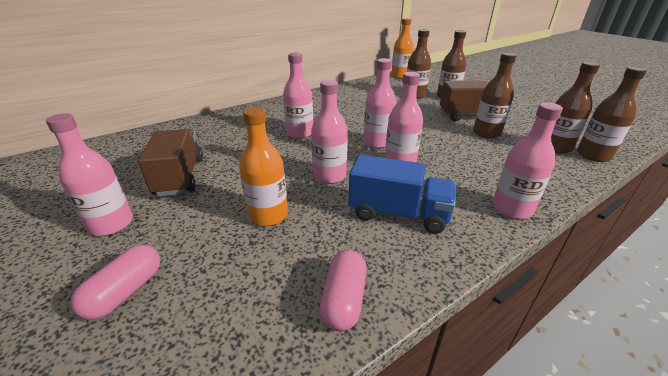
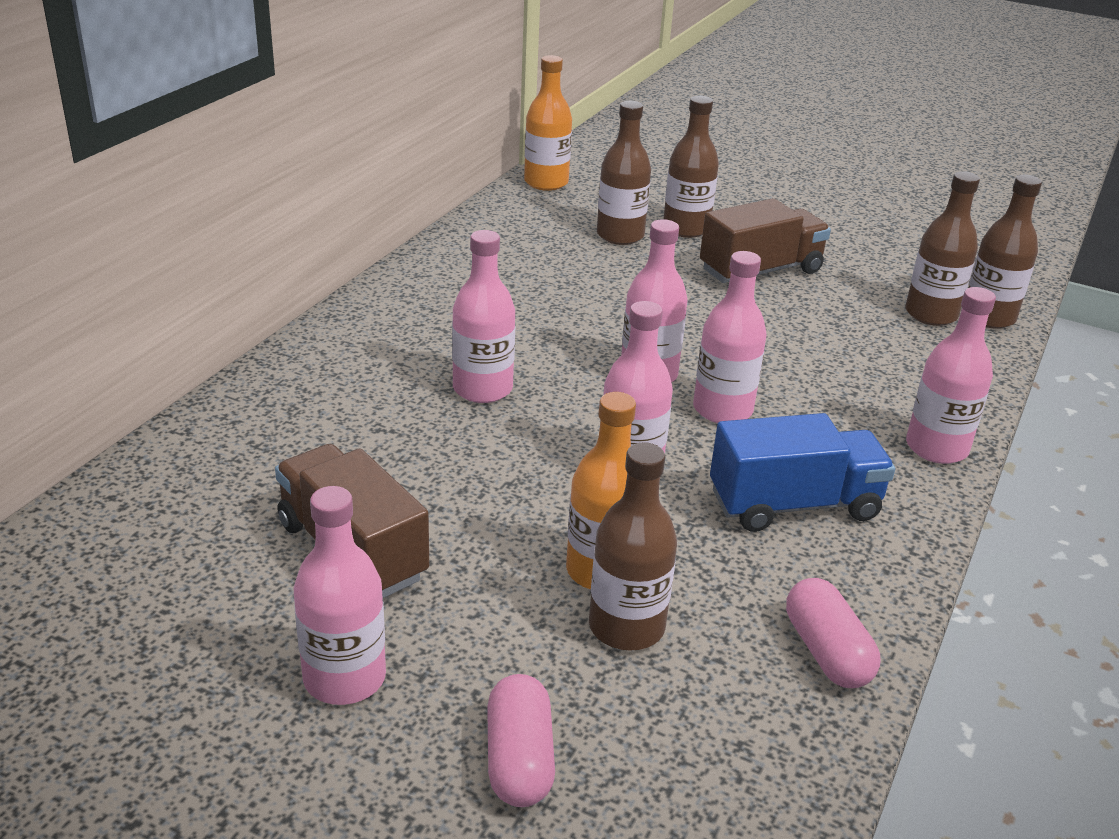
camera: 30 degrees left, 0 degrees up
brown bottle [473,52,517,139] -> brown bottle moved to [589,442,677,650]

